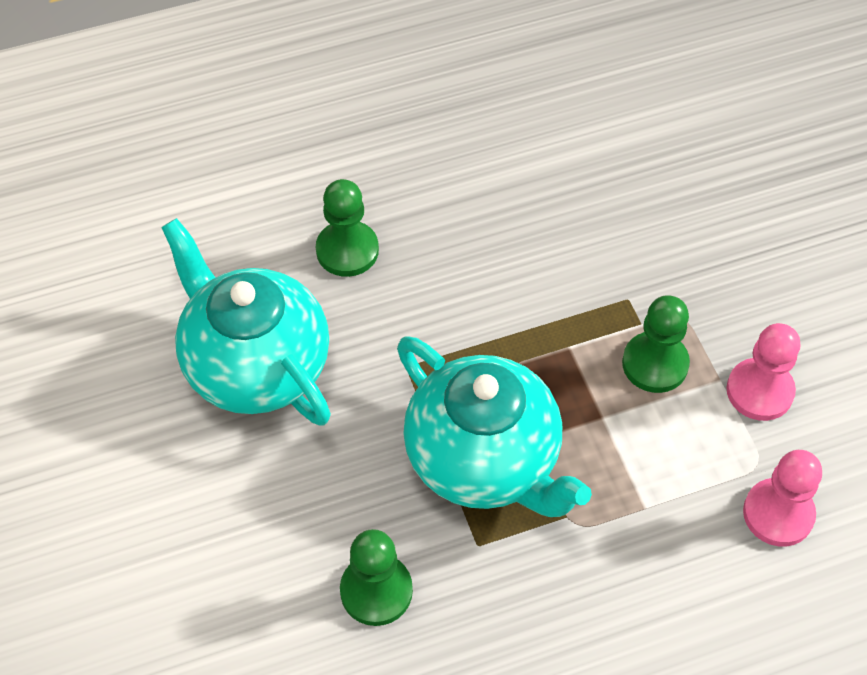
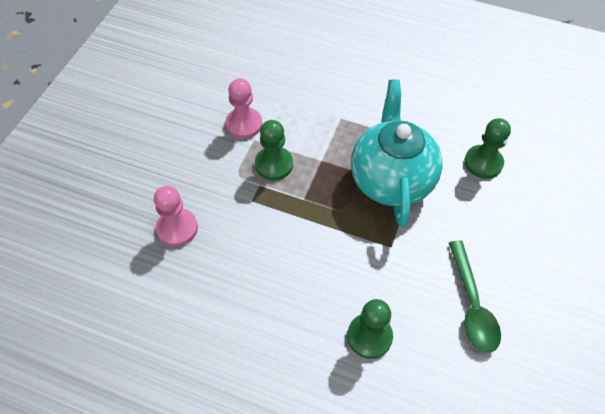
camera: 140 degrees left, 0 degrees up
turquoise teapot [161,218,331,426] -> green spoon [449,240,501,353]
pink pawn [743,450,822,547] -> pink pawn moved to [154,186,198,247]

